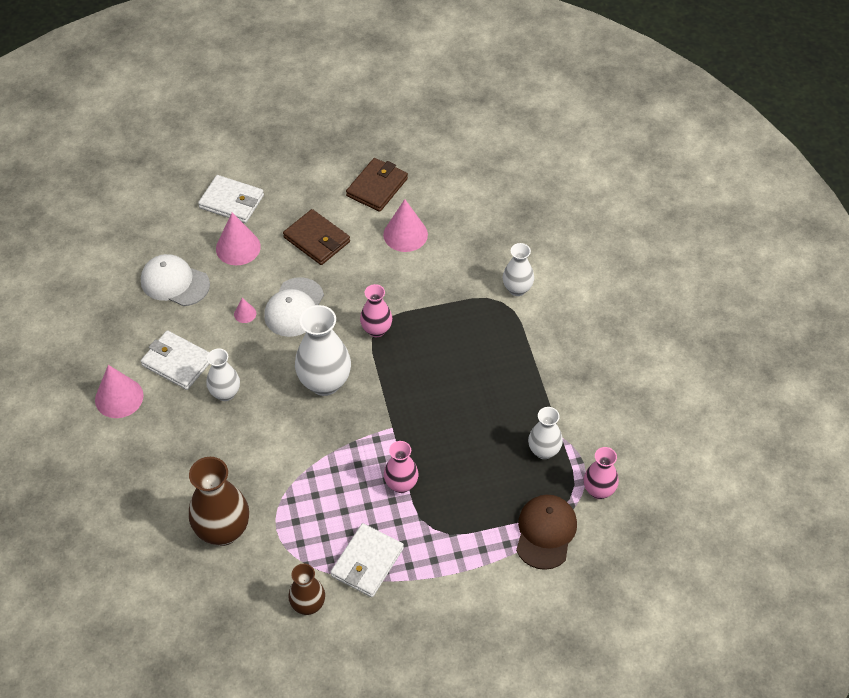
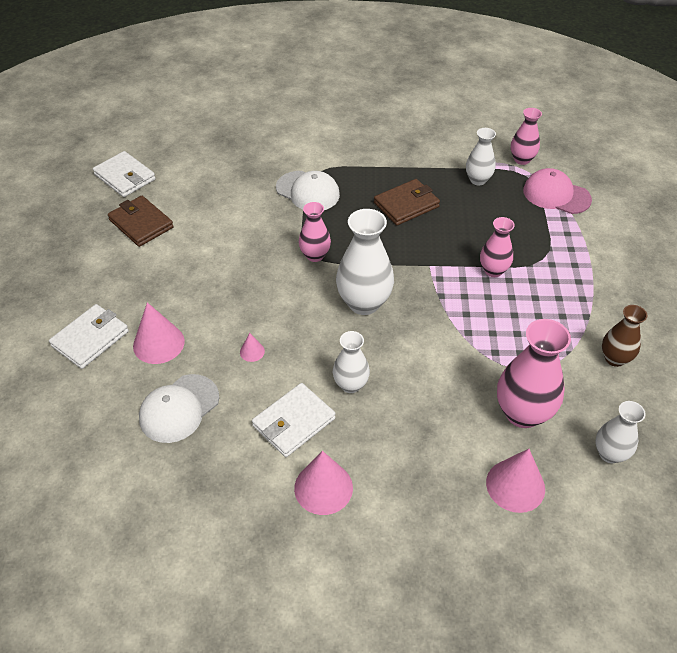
camera: 75 degrees left, 5 degrees down
brown vase [189,457,249,546] -> pink vase [497,319,571,428]
white cap [264,277,324,337] -> white cap moved to [276,171,340,210]
brown wallet [283,209,350,265] -> brown wallet moved to [374,179,440,225]
white wallet [330,523,404,597] -> white wallet moved to [93,151,156,197]
pink cone [383,199,428,252] -> pink cone moved to [486,449,545,513]
white vase [503,243,534,296] -> white vase moved to [595,401,646,463]
brown cap [516,495,577,570] -> pink cap [523,168,592,214]

